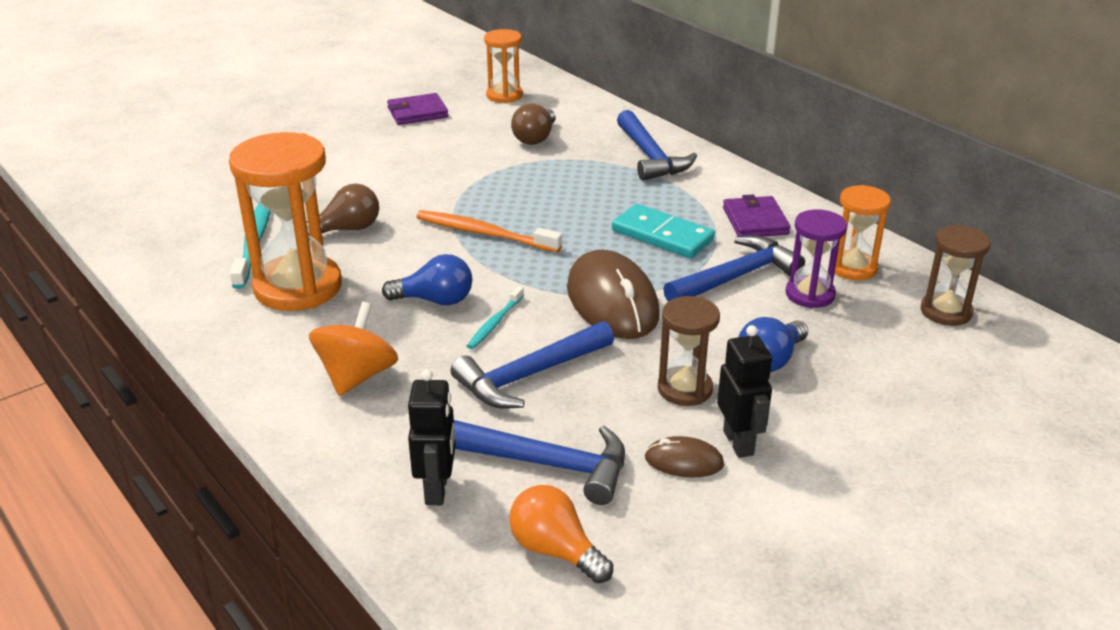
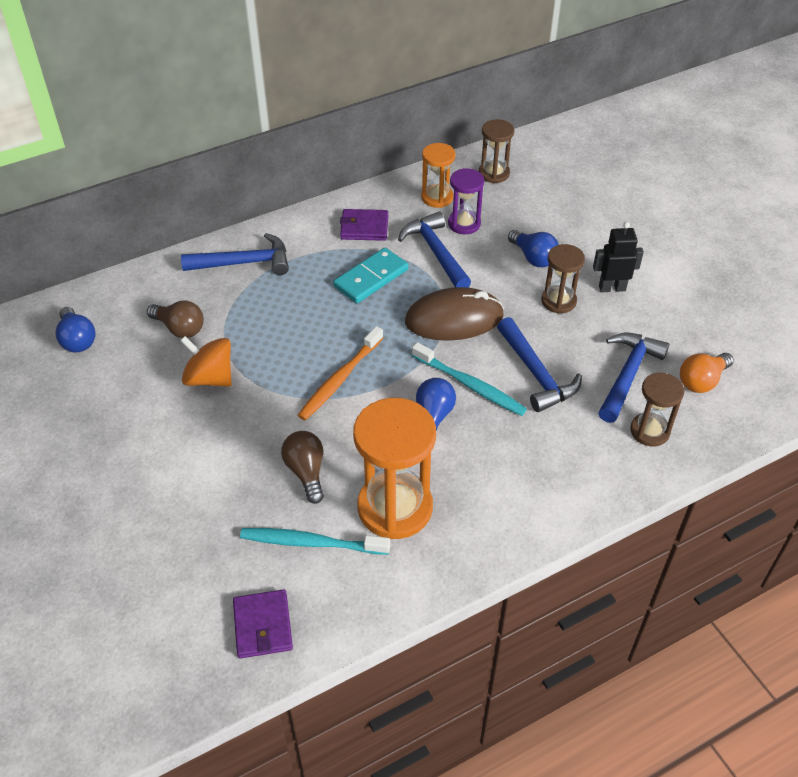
camera: 80 degrees left, 15 degrees up
orange spinning top [309,302,398,396] -> orange spinning top moved to [180,336,232,387]
purple wallet [387,93,448,125] -> purple wallet moved to [233,589,293,659]
black robot [408,369,456,505] -> brown hourglass [630,372,684,447]
turquoise toothbrush [467,286,524,349] -> turquoise toothbrush [412,342,527,416], size x1.71
orange hourglass [484,29,523,103] -> blue light bulb [56,307,96,352]
brown mouse [645,436,724,478] -> none

